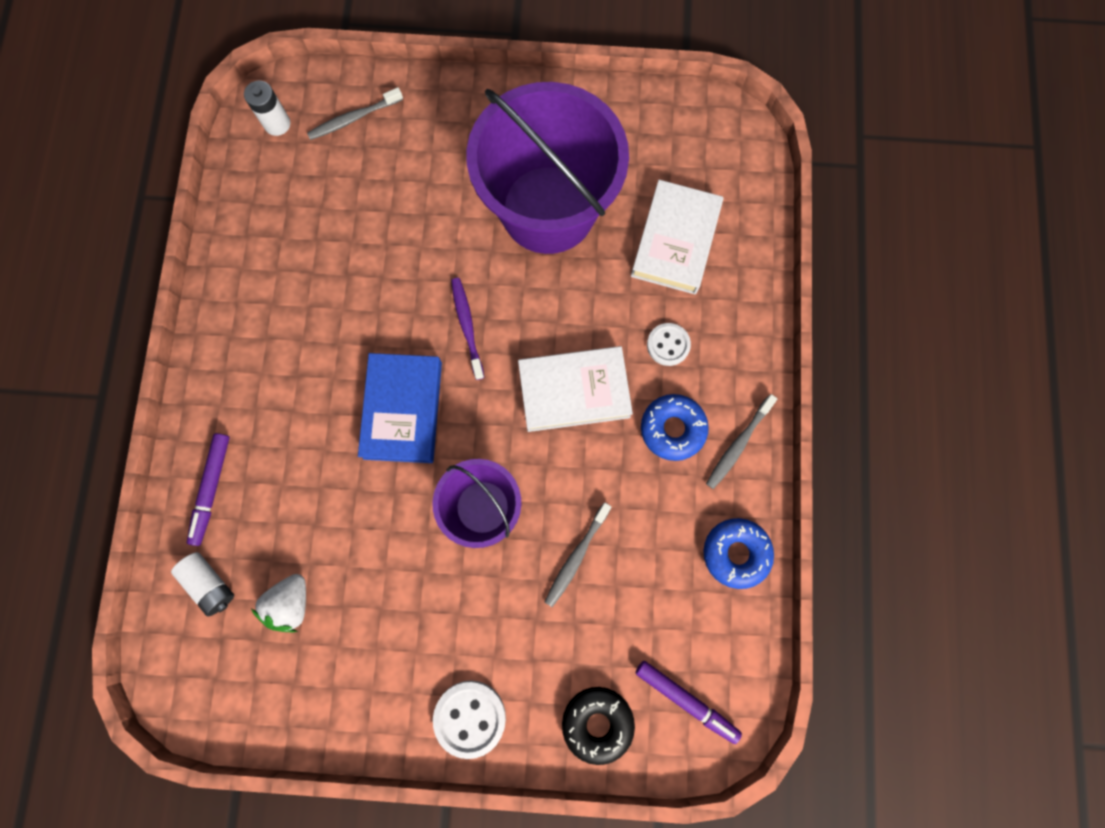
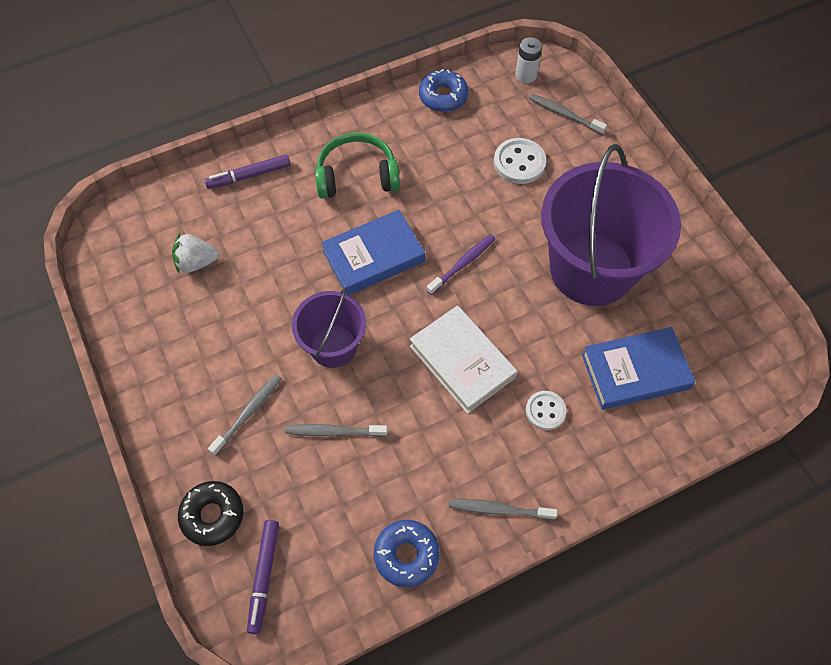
camera: 60 degrees right, 15 degrees down
white battery [171,552,234,616] -> none
white button [433,680,506,759] -> white button moved to [494,138,546,184]
white book [631,180,723,294] -> blue book [582,327,696,410]
blue donut [641,394,709,461] -> blue donut moved to [419,69,469,112]
none -> grey toothbrush [208,374,282,456]
none -> green headphones [315,133,400,199]

